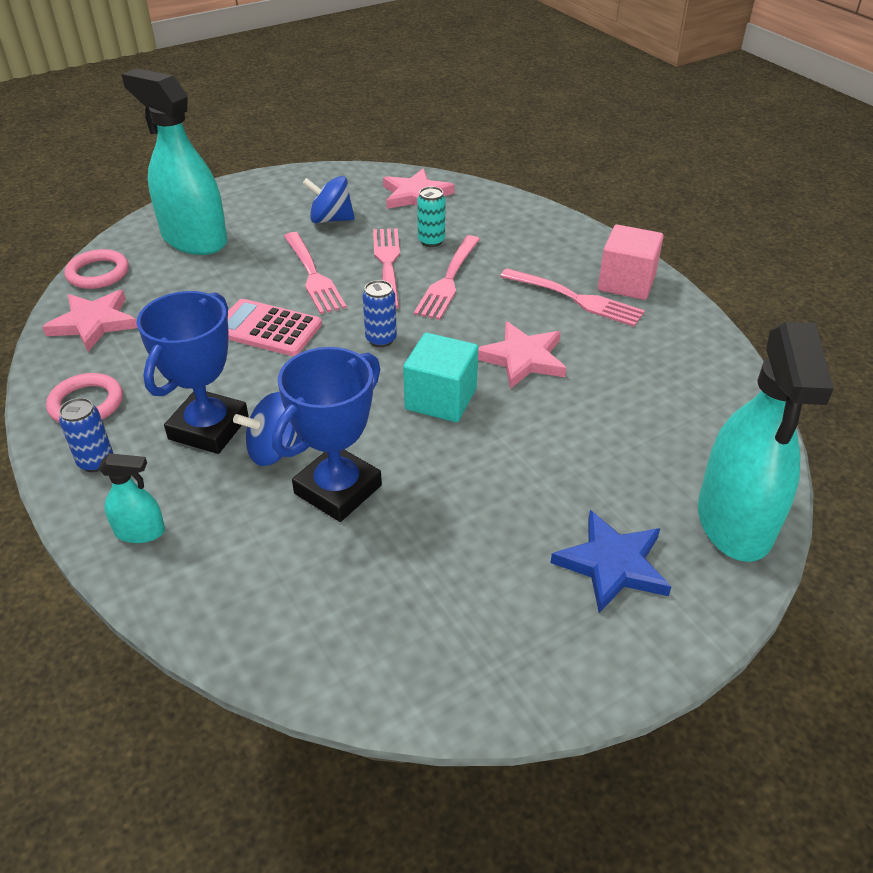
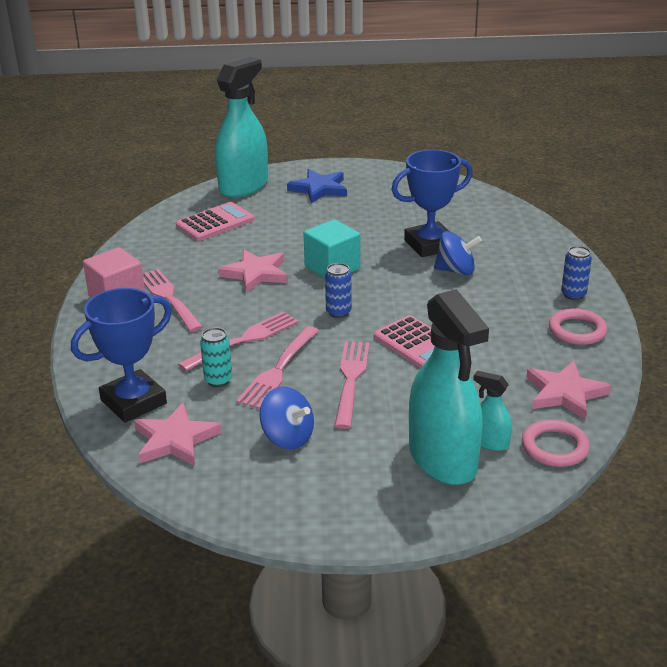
camera: 150 degrees left, 10 degrees down
turquoise spray bottle [98,453,165,543] -> turquoise spray bottle moved to [473,371,512,451]
blue trophy [137,291,249,454] -> blue trophy moved to [71,288,172,423]
none -> pink calculator [176,202,254,241]

